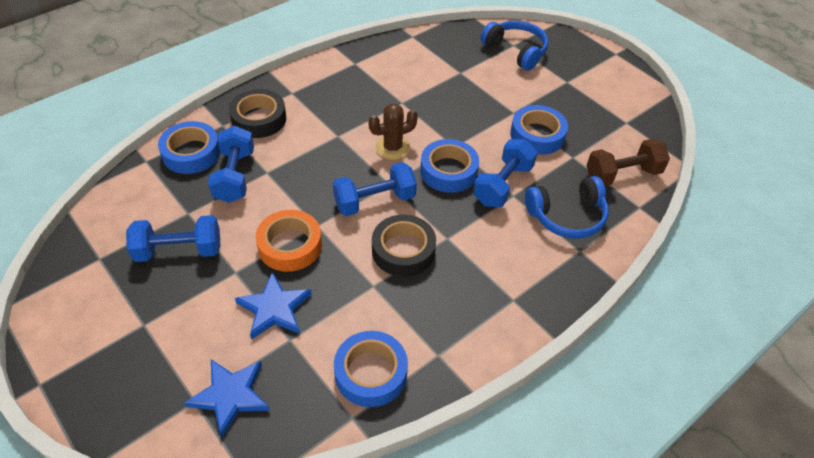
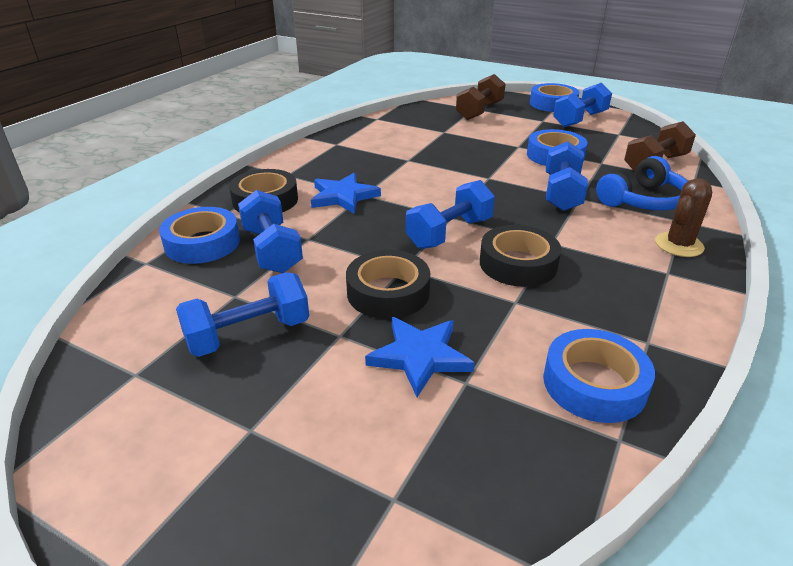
camera: 20 degrees left, 15 degrees down
blue star [184,359,270,437] -> blue star moved to [311,173,381,214]
orange tape [256,210,322,272] -> black tape [346,250,430,319]
brown cactus [368,104,418,160] -> brown cactus moved to [655,178,712,257]
blue tape [420,139,479,193] -> blue tape moved to [530,83,579,112]
blue headphones [481,21,548,71] -> brown dumbbell [456,74,505,120]
none -> blue dumbbell [553,83,612,127]

